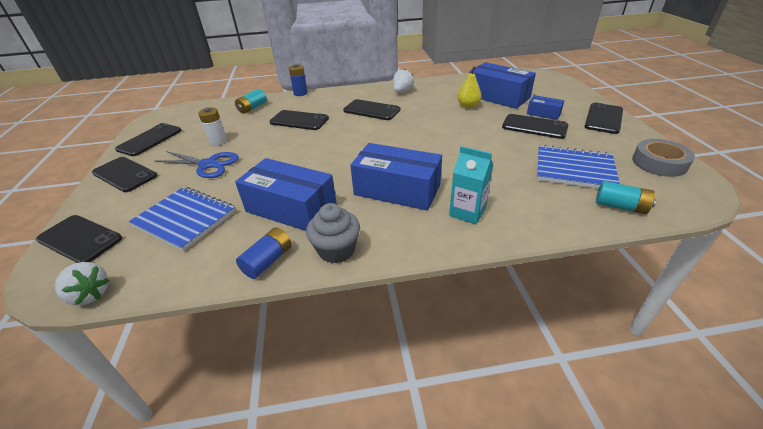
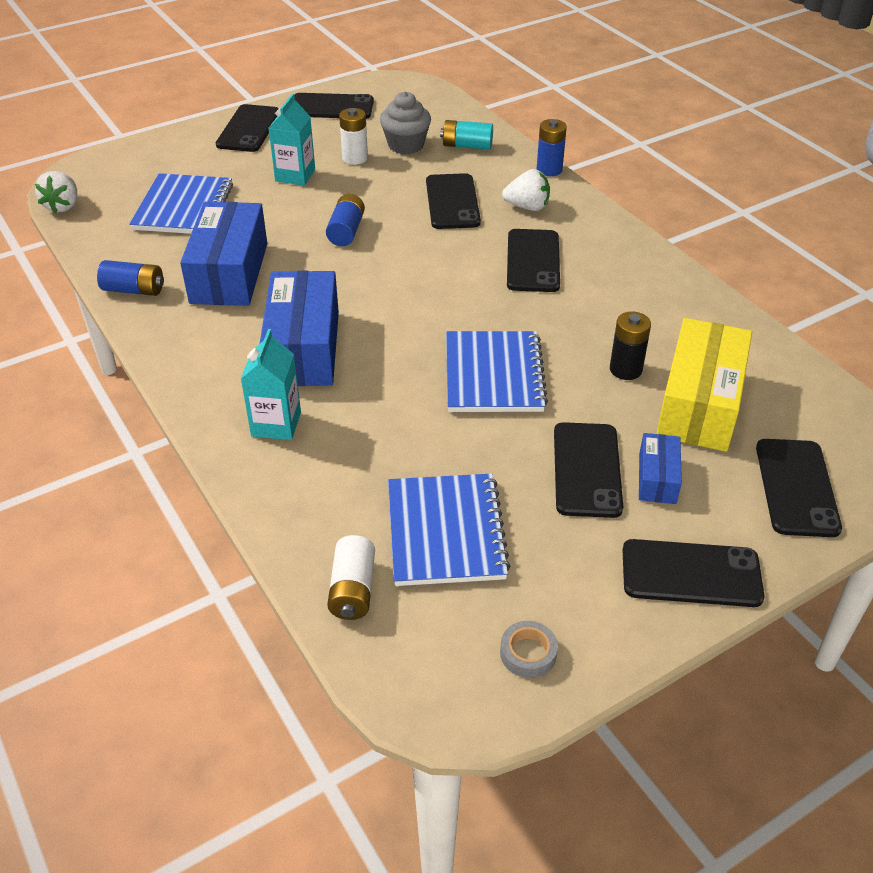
camera: 65 degrees right, 5 degrees up
black phone [36,215,122,263] -> black phone moved to [756,439,842,537]
blue scissors [155,151,239,178] -> turquoise carton [269,94,315,186]
grey cupcake [306,203,360,264] -> grey cupcake moved to [380,91,431,154]
white strawberry [393,69,414,93] -> white strawberry moved to [502,169,550,211]
yellow pear [457,66,482,108] -> black battery [610,311,651,380]
blue box [469,62,536,109] -> yellow box [656,318,752,452]
turquoise battery [596,181,656,214] -> white battery [327,535,375,620]
grey tape [632,139,695,177] -> grey tape [500,621,558,678], size x0.57
none -> blue battery [326,194,365,246]
none -> blue notebook [446,331,548,412]

